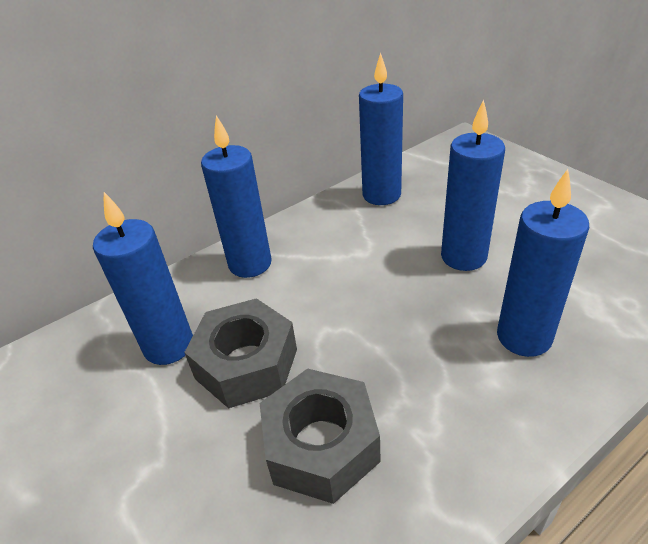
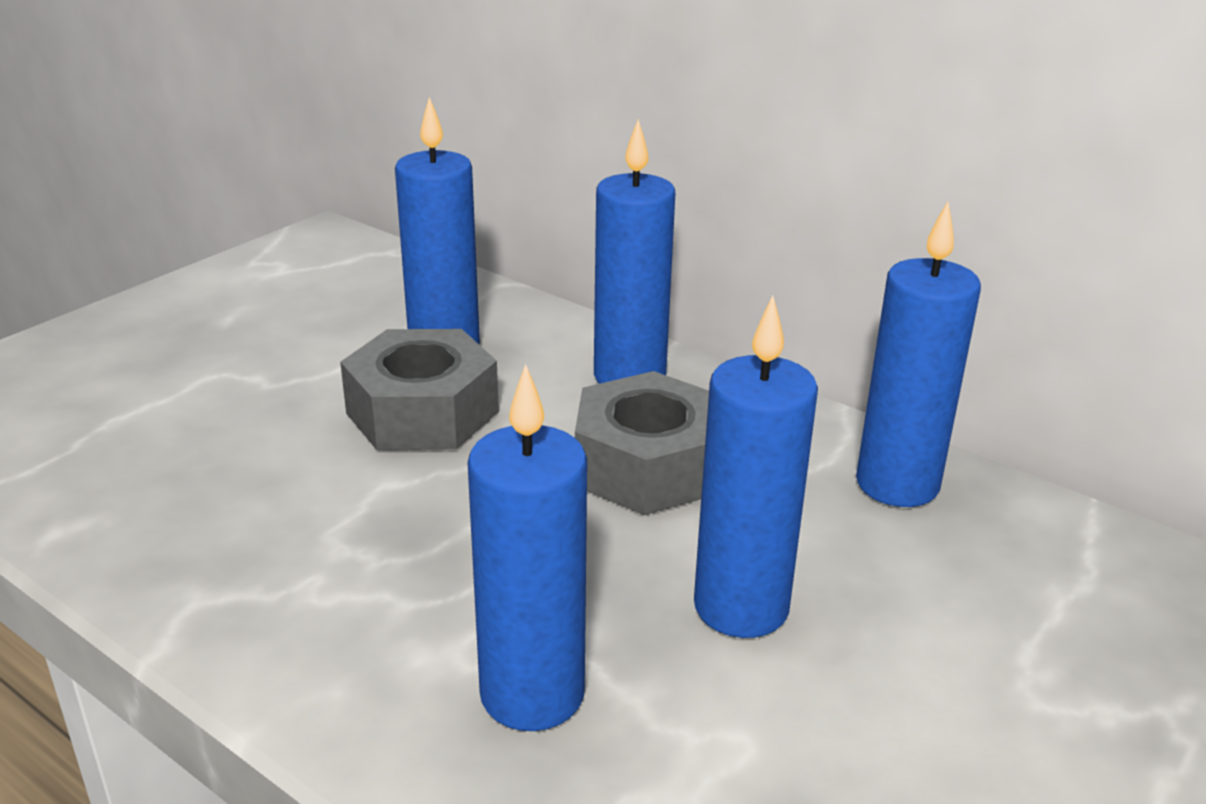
camera: 70 degrees right, 10 degrees down
grey nut [260,368,381,504] -> grey nut moved to [575,371,709,515]

